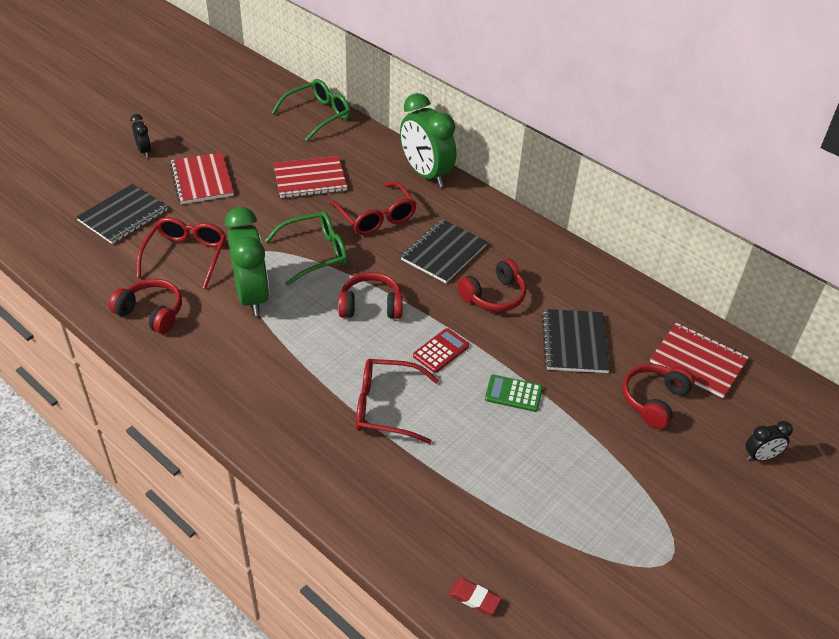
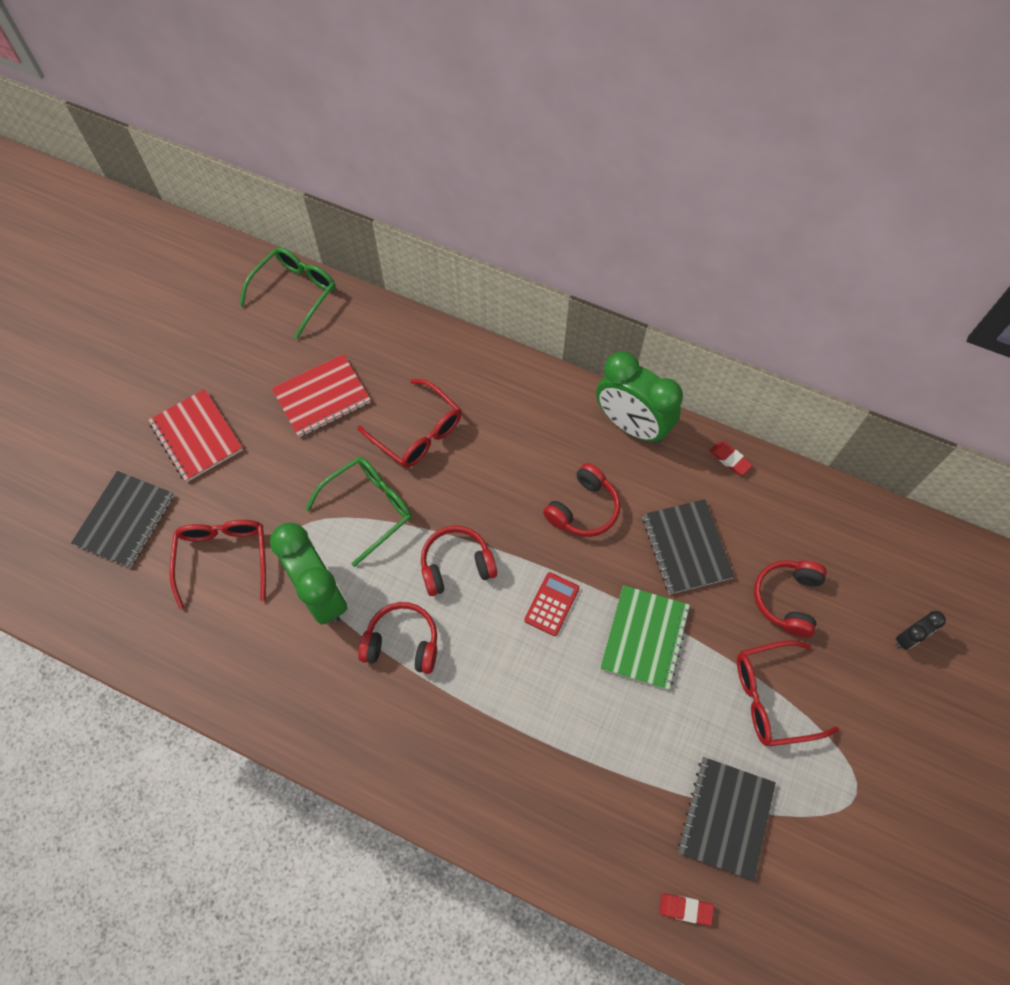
camera: 15 degrees left, 20 degrees up
red headphones [109,279,182,334] -> red headphones moved to [358,602,437,674]
black clock [130,114,151,158] -> none
red glasses [356,359,439,444] -> red glasses moved to [737,640,839,746]
green clock [400,93,456,187] -> green clock moved to [596,351,683,444]
black notebook [400,219,487,283] -> black notebook moved to [678,757,776,881]
green calculator [485,375,543,412] -> green notebook [600,585,690,690]
red notebook [650,323,749,398] -> none
none -> red eraser [710,441,753,475]

